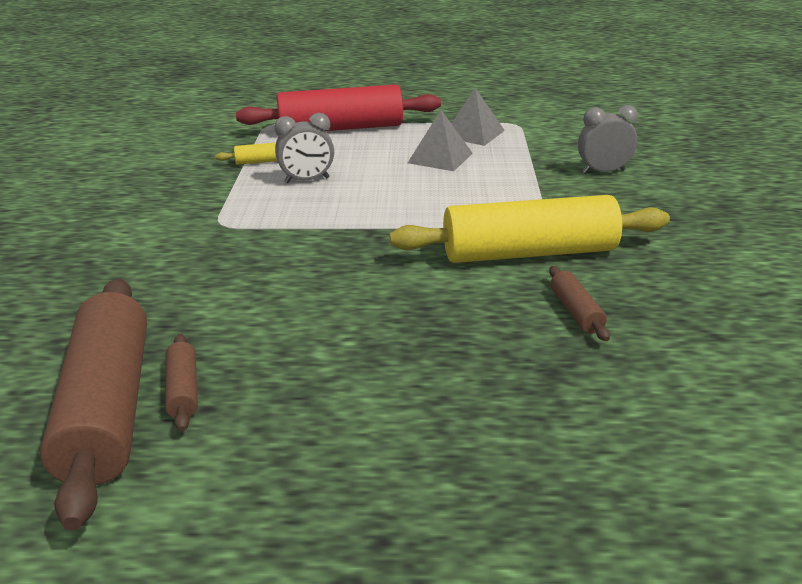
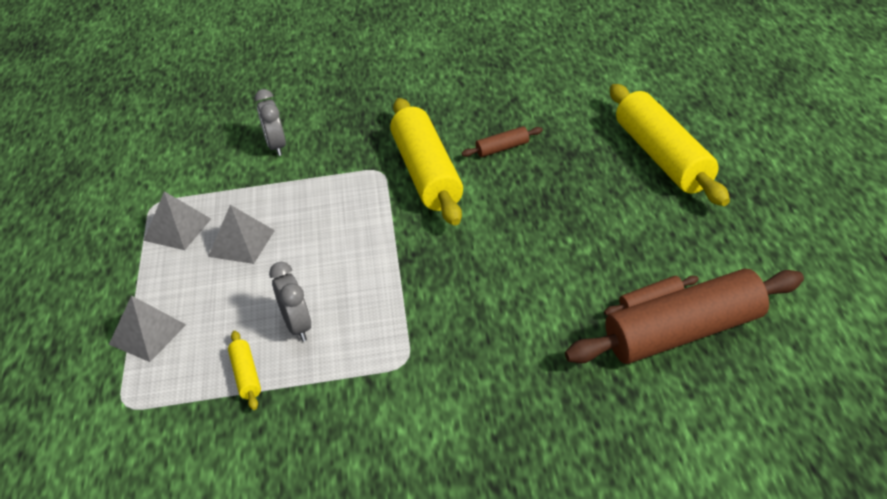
camera: 95 degrees left, 10 degrees up
red rolling pin [236,85,441,131] -> grey pyramid [109,296,186,362]
none -> yellow rolling pin [610,84,730,206]

